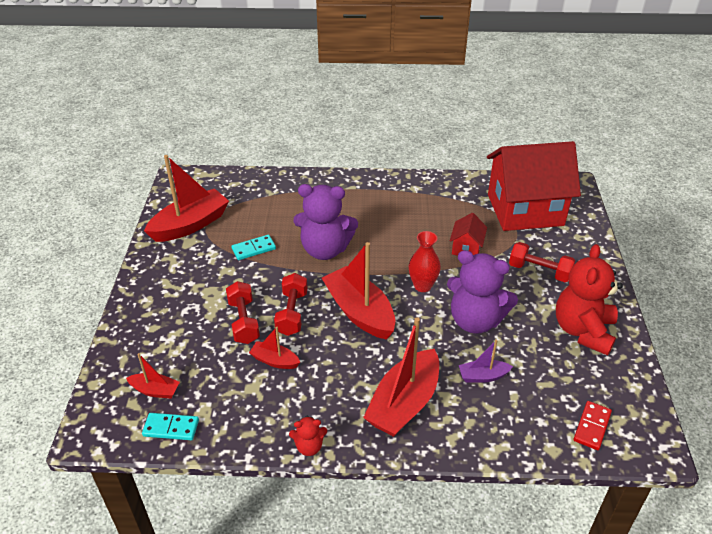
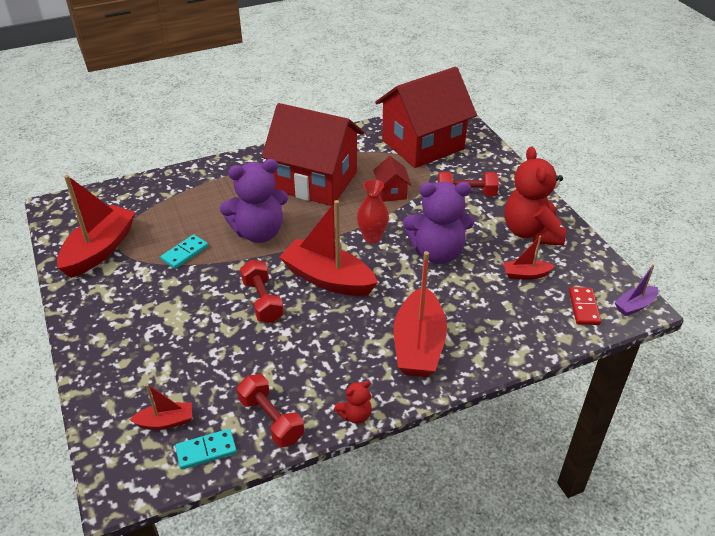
camera: 25 degrees left, 0 degrees up
red dumbbell [226,281,260,344] -> red dumbbell moved to [237,374,304,447]
red boat [249,327,300,369] -> red boat moved to [503,236,555,280]
purple boat [459,340,513,383] -> purple boat moved to [614,264,658,316]
none -> red house [262,103,364,206]

